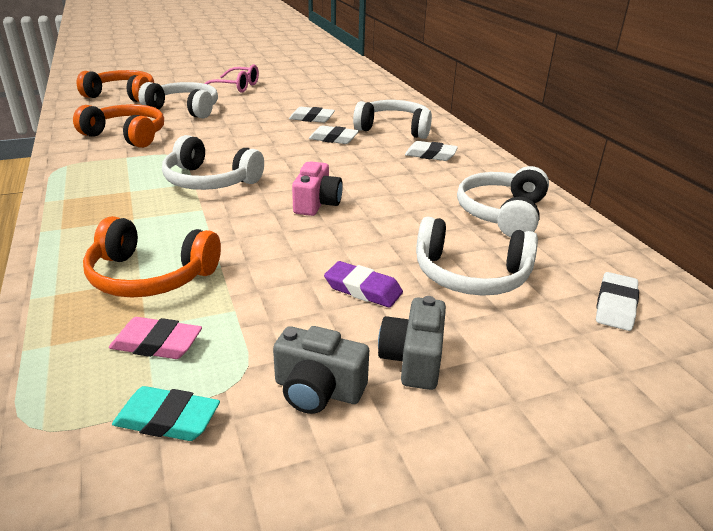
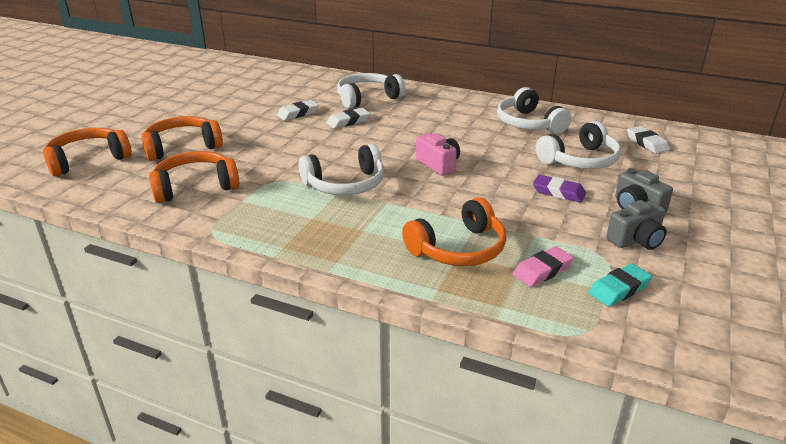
camera: 45 degrees left, 0 degrees up
white headphones [138,82,218,119] -> orange headphones [142,116,223,161]
pink glasses [204,64,259,93] -> none
purple eraser [324,261,403,308] -> purple eraser turned 45 degrees clockwise [533,175,586,203]
white eraser [405,141,458,161] -> none

